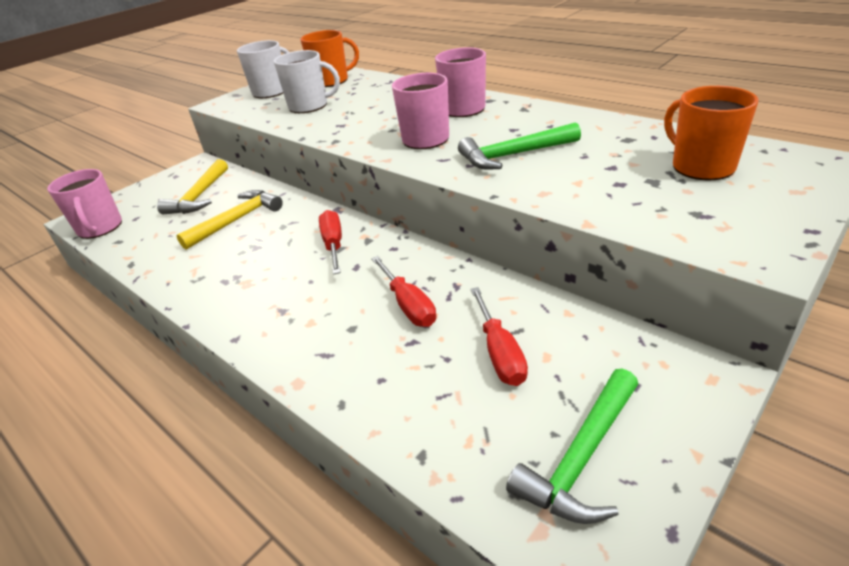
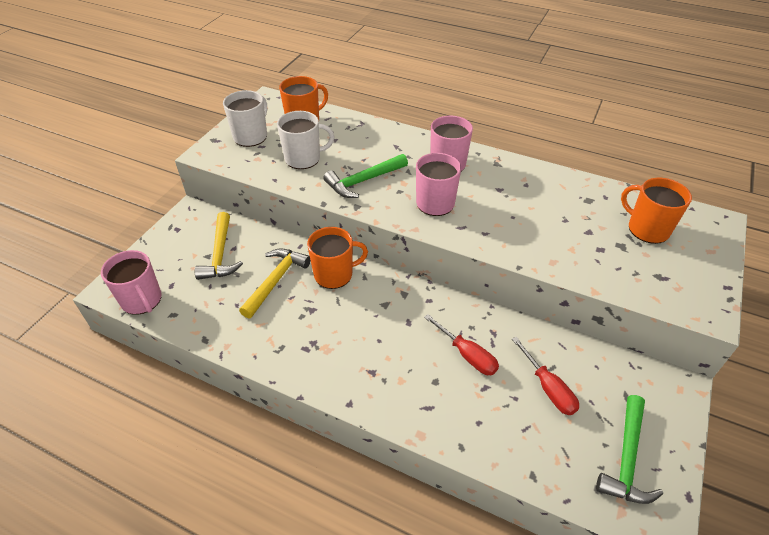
camera: 20 degrees left, 10 degrees up
red screwdriver [319,210,342,275] -> none
green hammer [458,122,581,170] -> green hammer moved to [323,154,408,198]
none -> orange mug [307,227,368,289]

